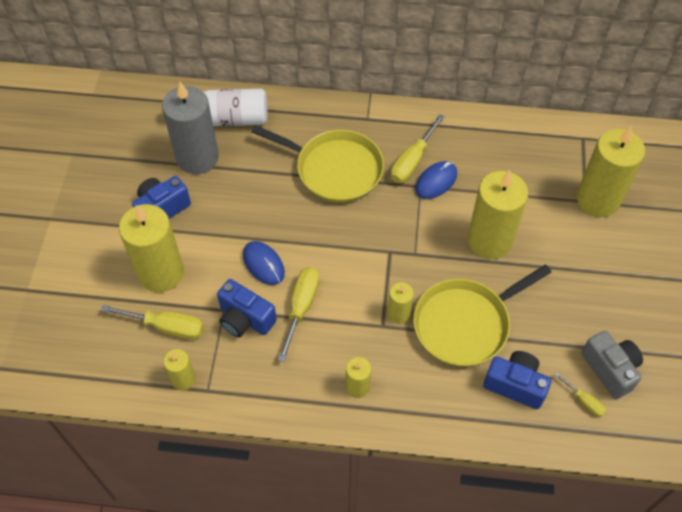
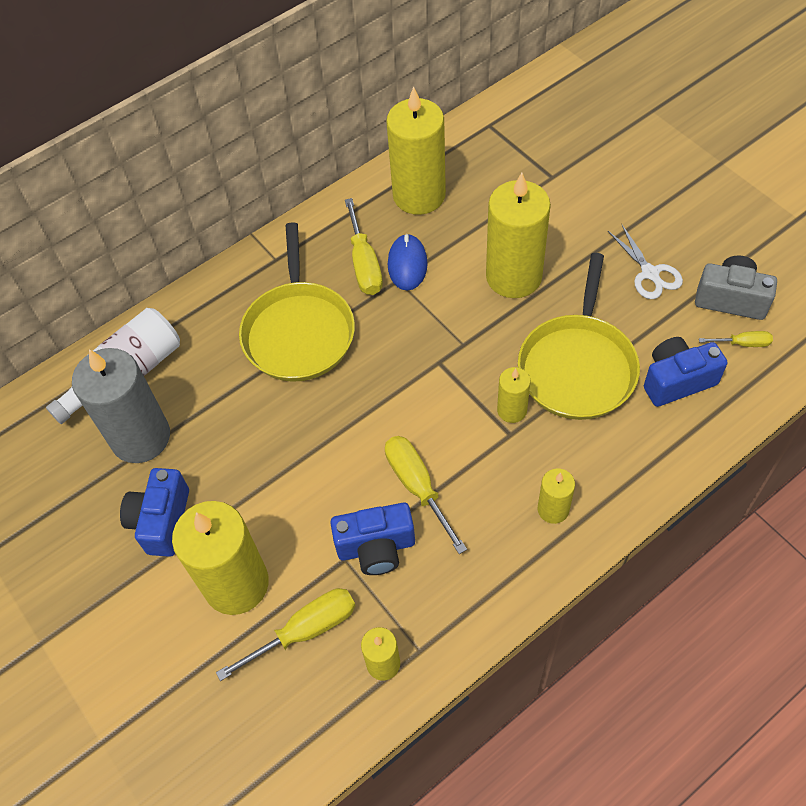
camera: 40 degrees left, 0 degrees up
blue mouse [243,241,285,285] -> none
yellow pan [252,125,384,203] -> yellow pan turned 105 degrees clockwise [239,222,355,382]
yellow candle [576,126,645,217] -> yellow candle moved to [386,86,446,215]
none -> white scissors [608,224,683,299]

